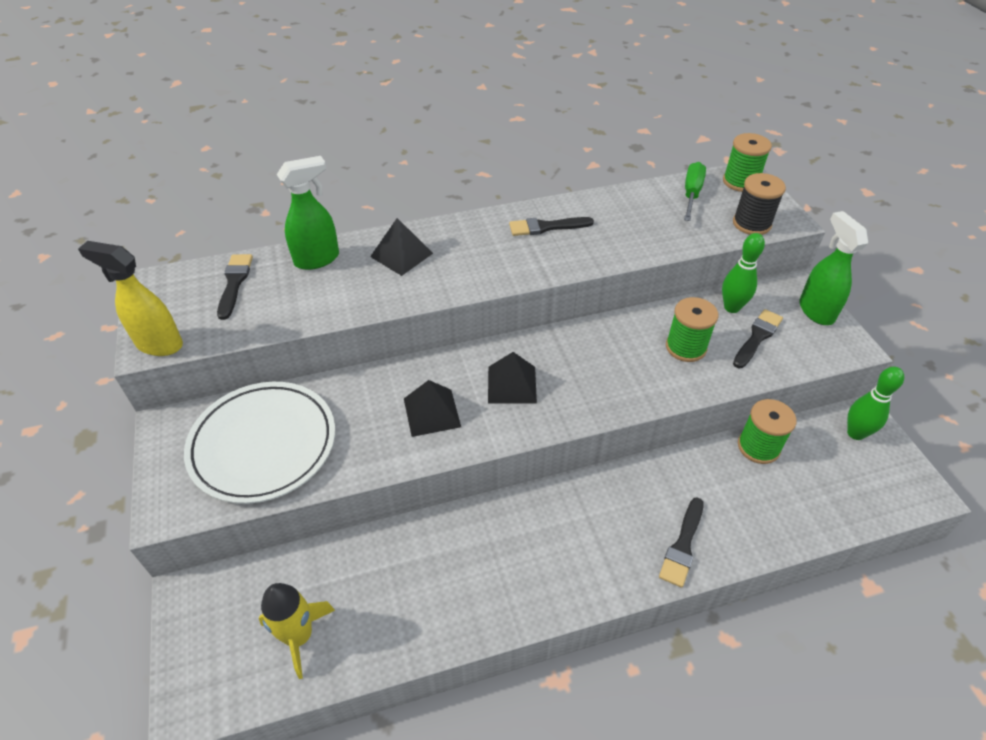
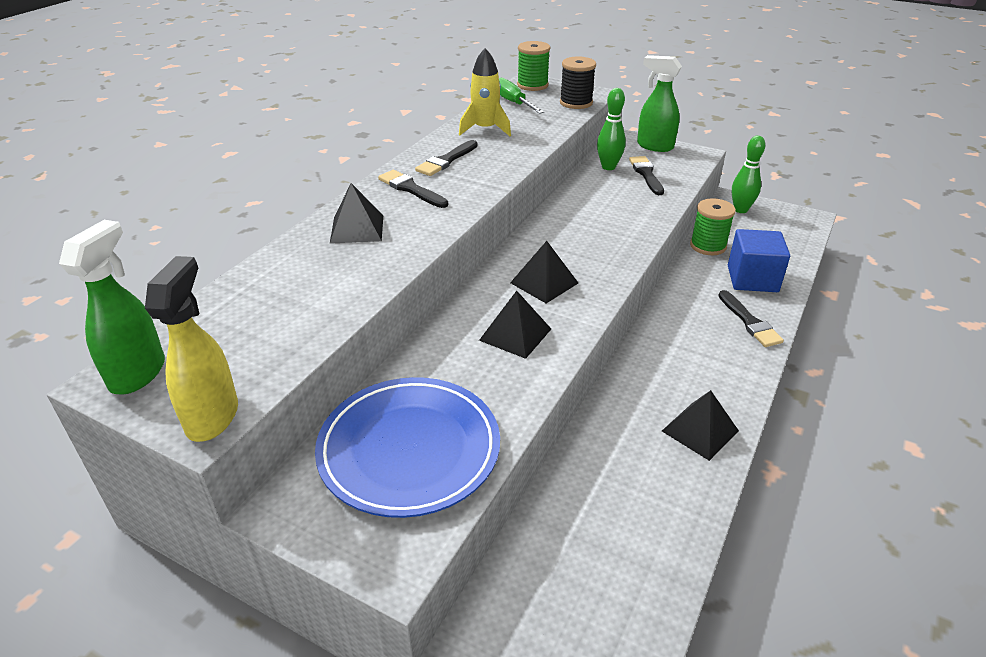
camera: 45 degrees left, 10 degrees down
yellow spray bottle [78,241,183,356] -> yellow spray bottle turned 120 degrees clockwise [145,256,238,442]
white plate [184,382,335,504] -> blue plate [315,377,500,518]
black brush [217,254,253,320] -> black brush moved to [378,170,448,208]
yellow rocket [259,583,335,679] -> yellow rocket moved to [459,48,511,136]
green spray bottle [277,156,339,270] -> green spray bottle moved to [59,220,165,395]
green spool [666,297,718,362] -> none
none -> black pyramid [662,390,739,461]
none -> blue cube [728,229,790,292]

